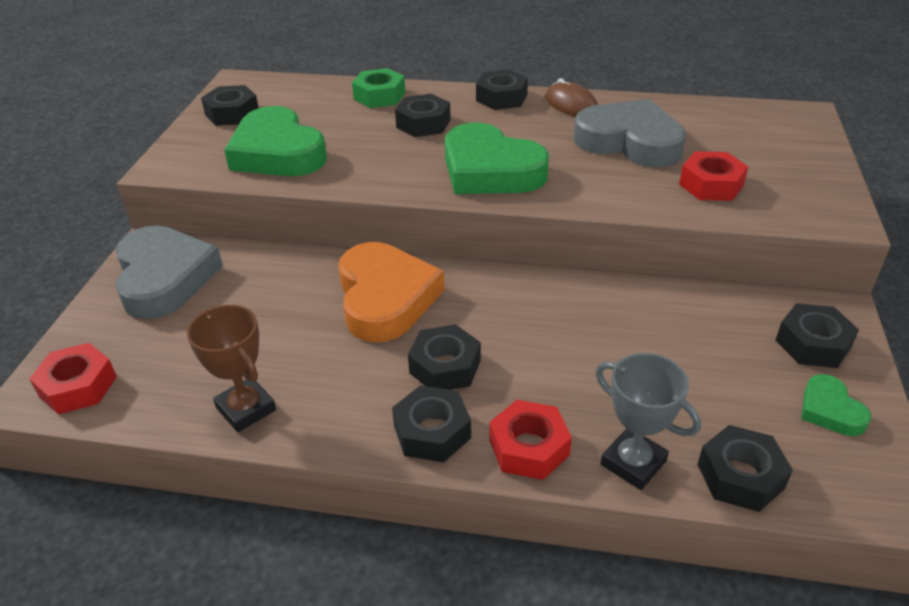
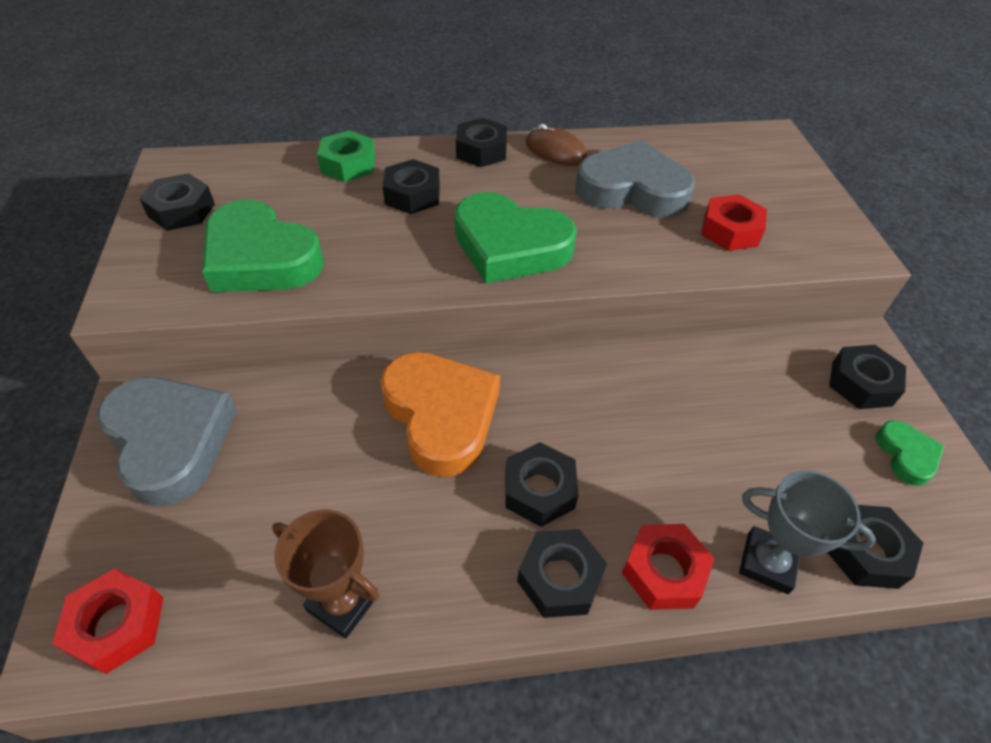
camera: 20 degrees left, 10 degrees up
green heart [801,374,871,436] -> green heart turned 150 degrees counterclockwise [876,420,945,486]

